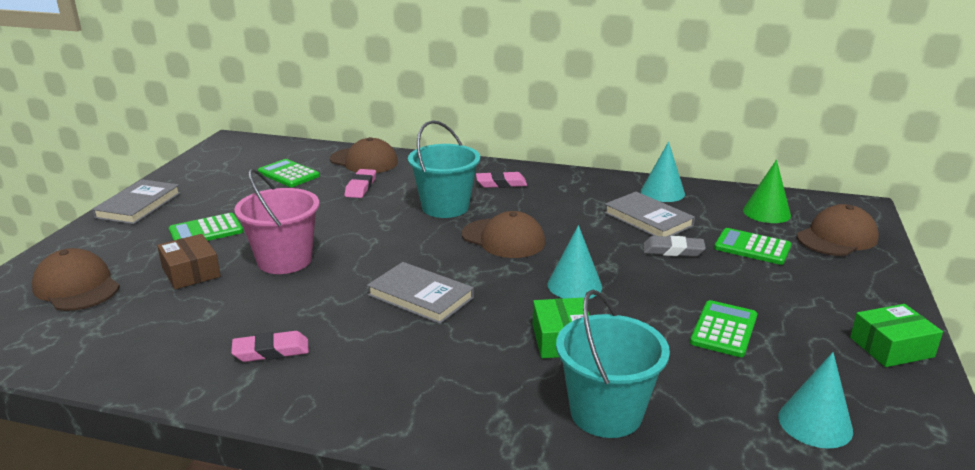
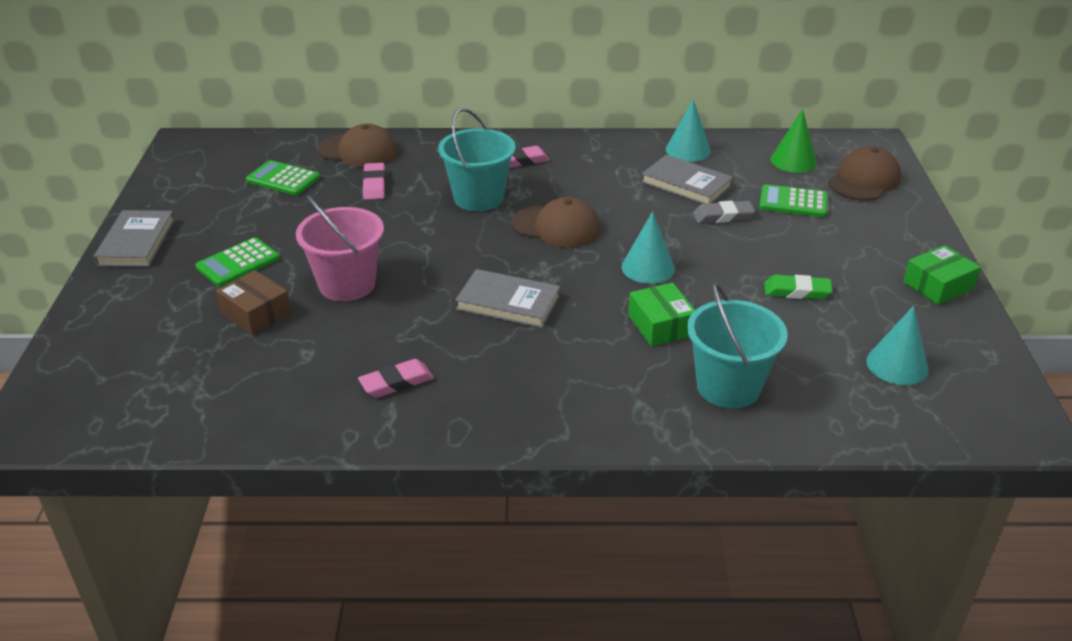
camera: 15 degrees left, 10 degrees up
brown cap [32,248,120,311] -> none
green calculator [690,300,757,357] -> green eraser [764,275,833,300]

